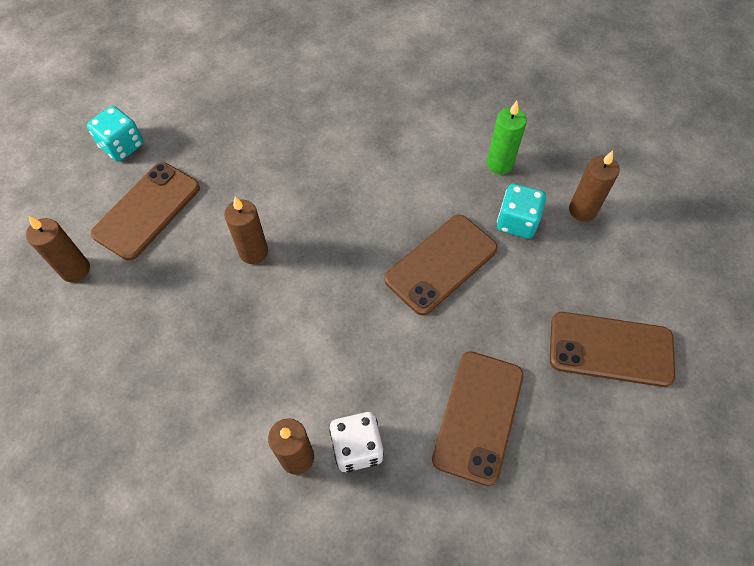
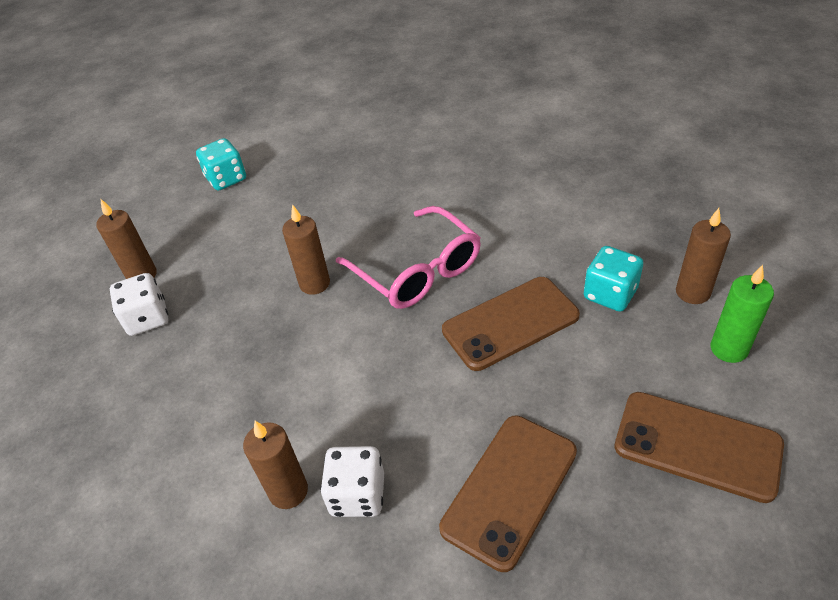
camera: 20 degrees right, 15 degrees down
brown phone [91,162,200,261] -> none
green candle [486,101,527,174] -> green candle moved to [711,265,774,363]
none -> white dice [110,273,168,336]
none -> pink glasses [336,206,481,309]

